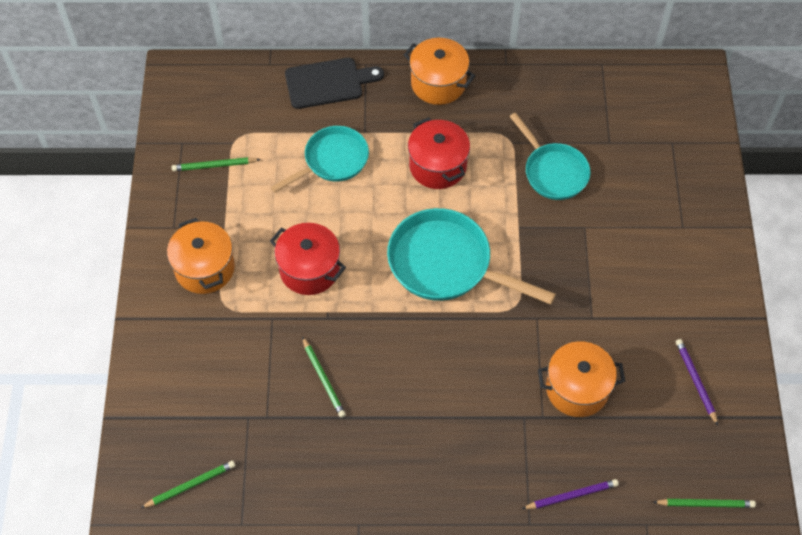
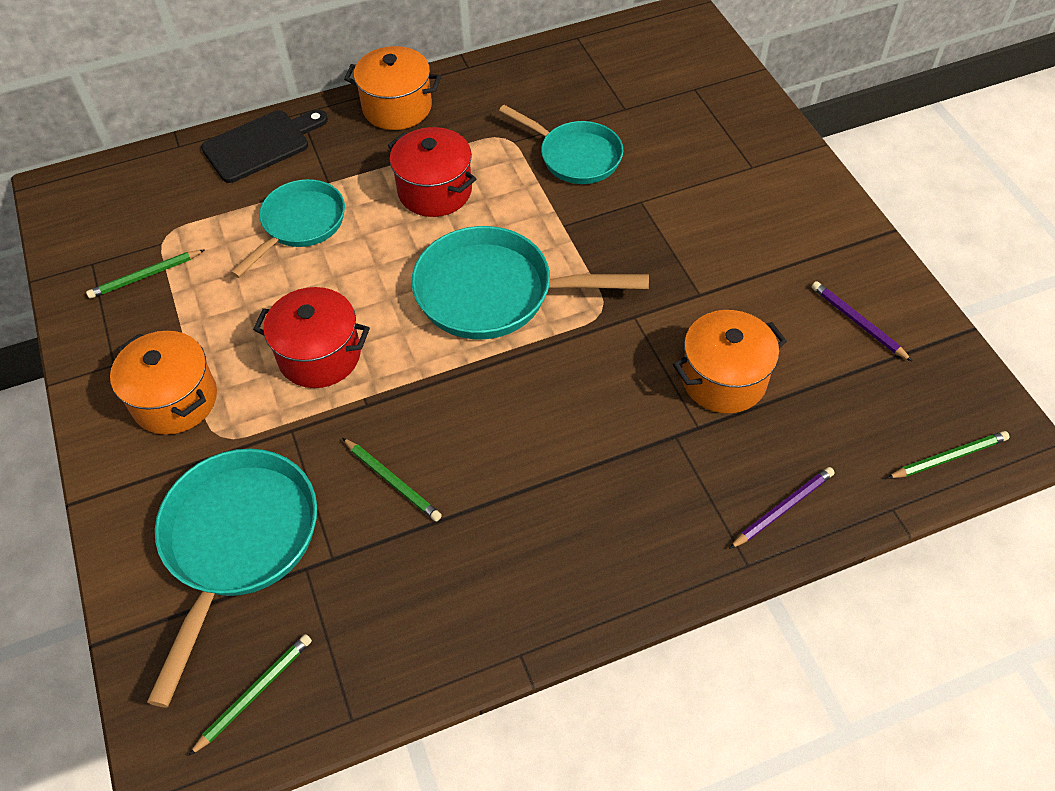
camera: 20 degrees left, 5 degrees down
none -> turquoise pan [147,449,317,708]

